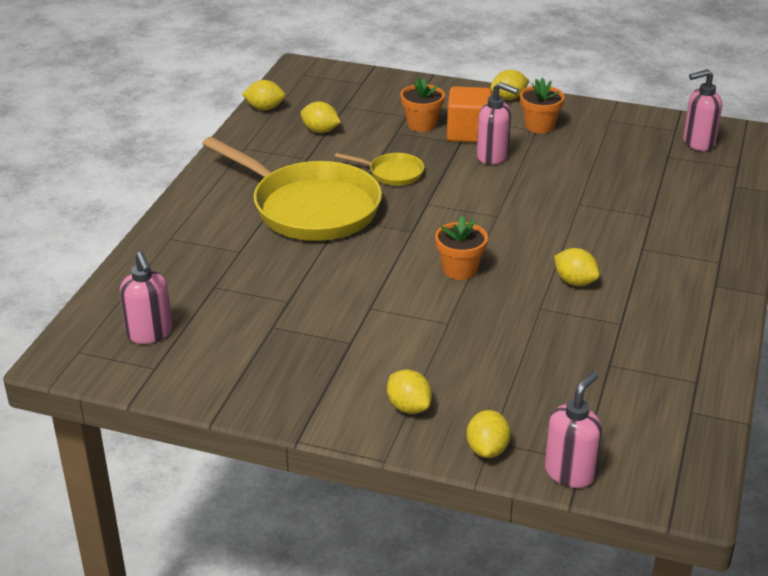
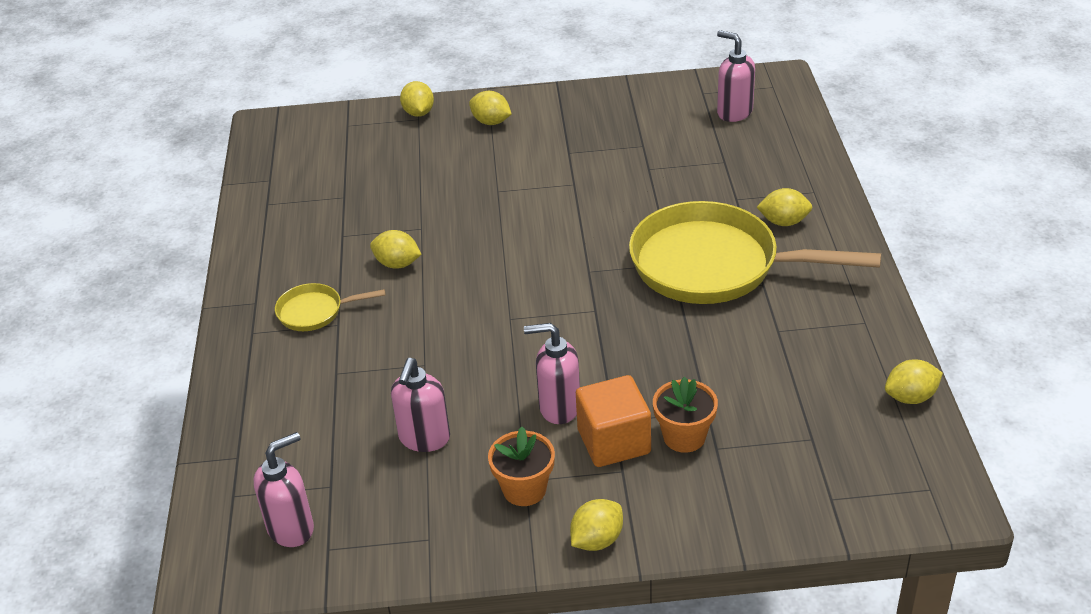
camera: 160 degrees right, 5 degrees up
yellow lemon [301,102,341,133] -> yellow lemon moved to [757,188,812,226]
yellow pan [335,153,424,186] -> yellow pan moved to [275,283,385,331]
orange flower pot [435,216,488,280] -> none
pink soap dispenser [545,372,602,488] -> pink soap dispenser moved to [391,358,450,452]

